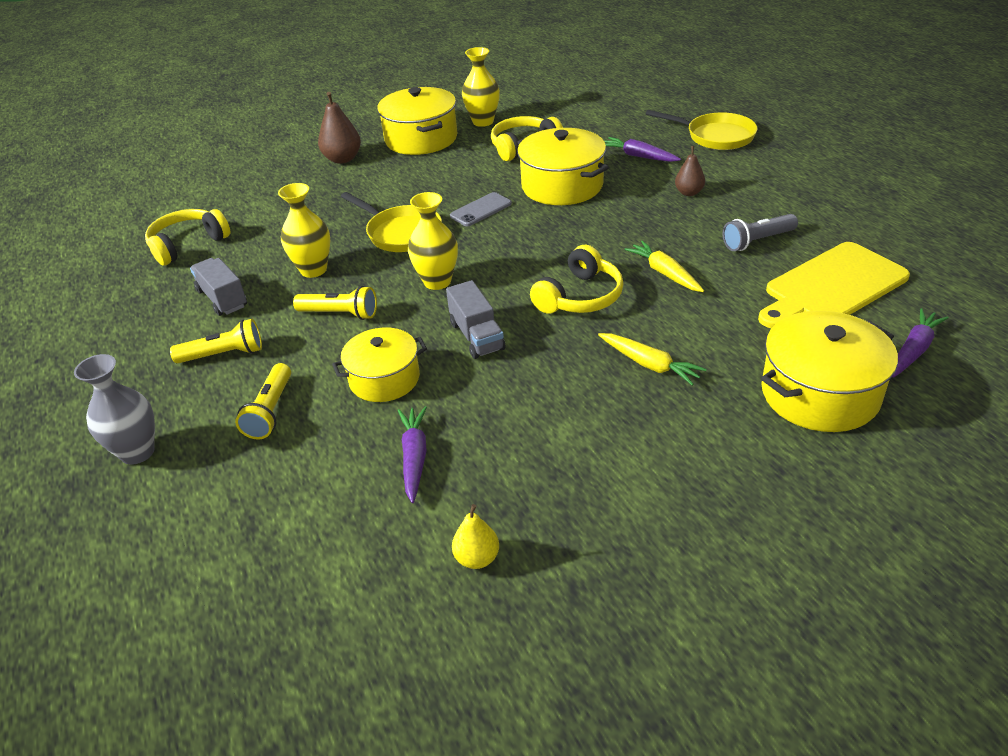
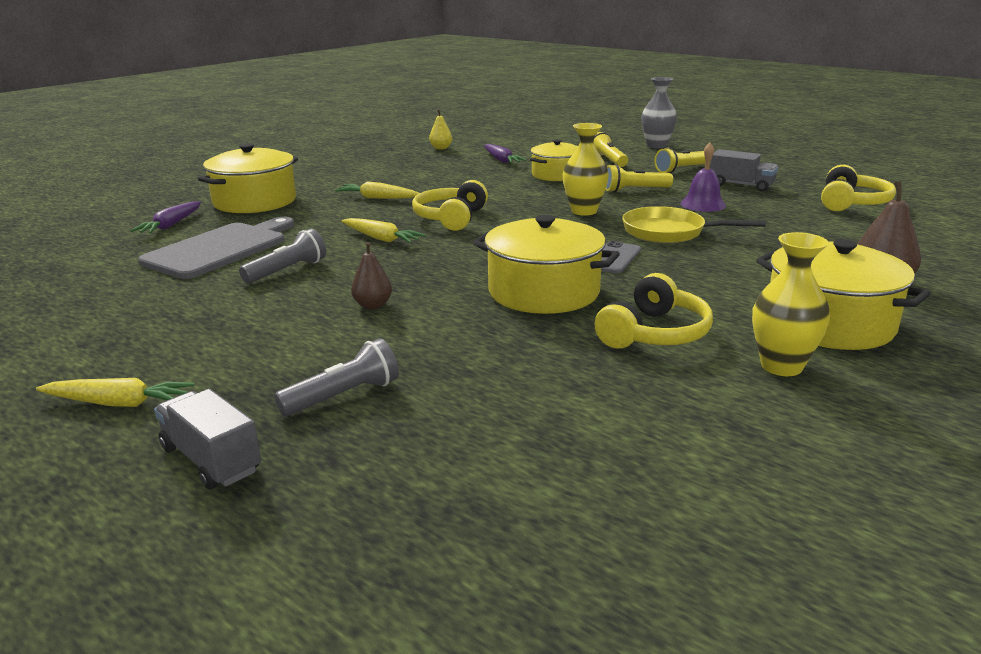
camera: 155 degrees right, 15 degrees down
yellow vase [278,183,330,278] -> purple bell [680,143,726,212]
grey truck [446,280,505,359] -> grey truck moved to [154,389,261,489]
purple carrot [604,137,681,162] -> none
yellow pan [646,110,757,150] -> grey flashlight [274,338,399,416]
yellow cutting board [758,242,910,328] -> grey cutting board [138,217,294,279]
none -> yellow carrot [36,378,194,407]

